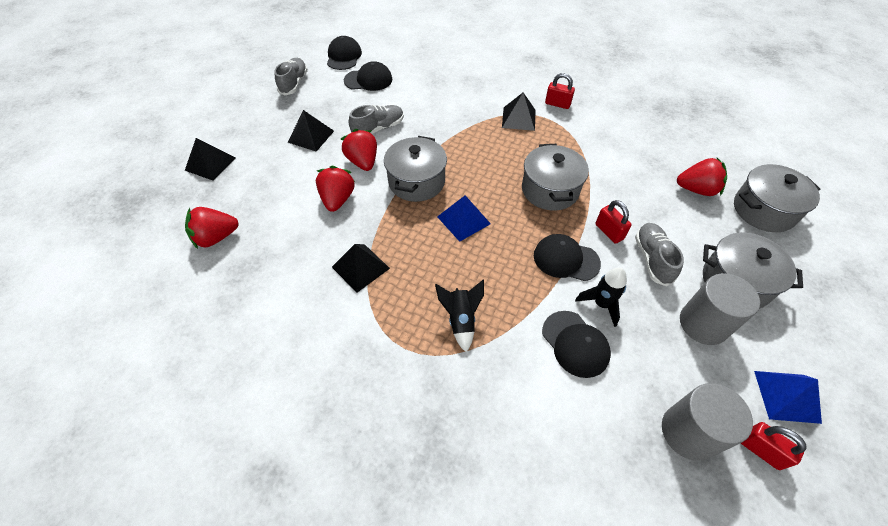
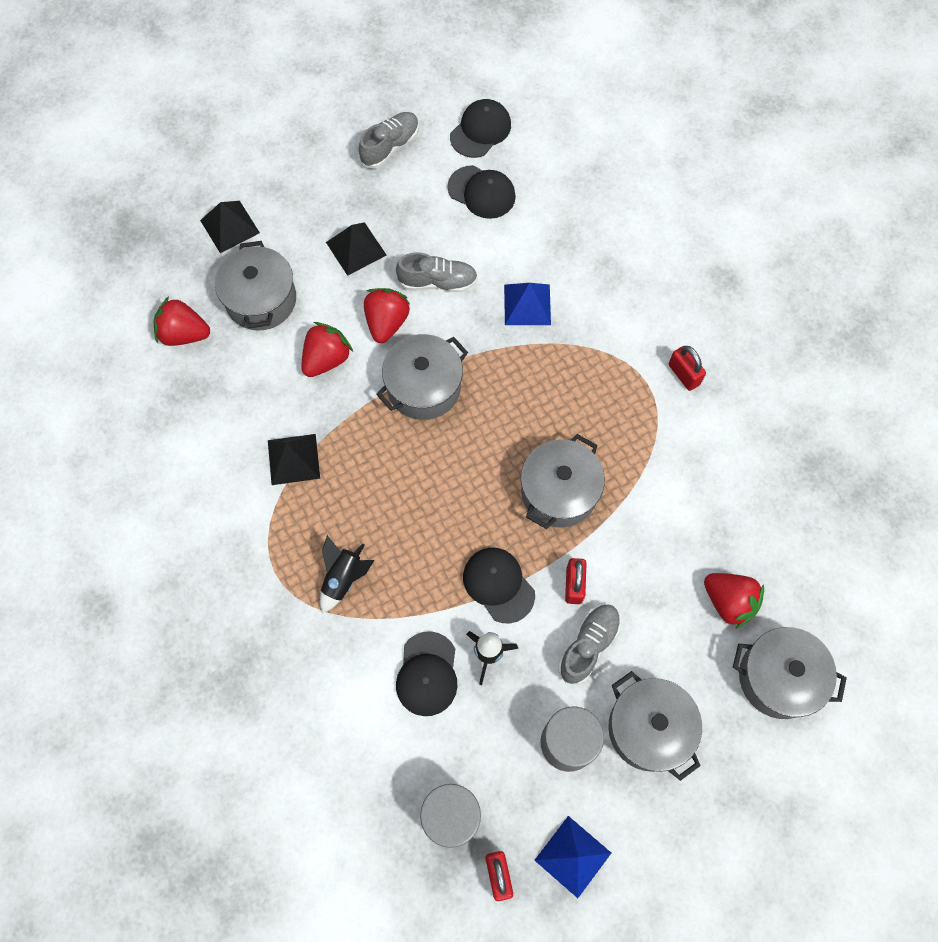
camera: 35 degrees right, 15 degrees up
blue pyramid [437,195,491,242] -> blue pyramid moved to [504,283,551,325]
black pyramid [502,92,536,131] -> none
none -> grey pot [215,241,296,331]

